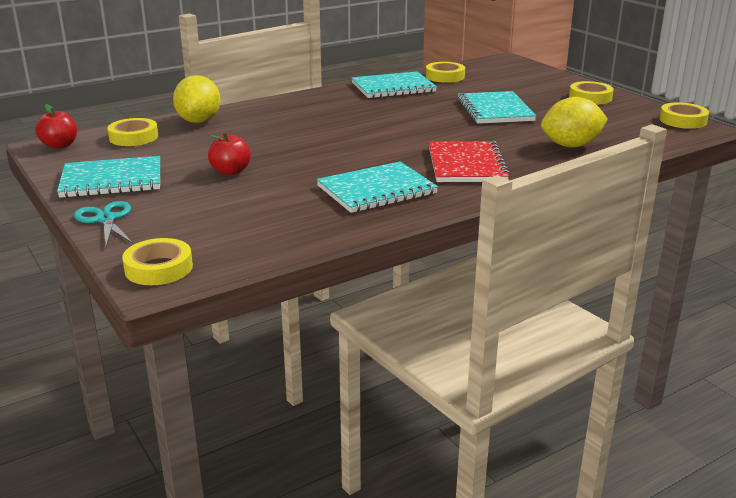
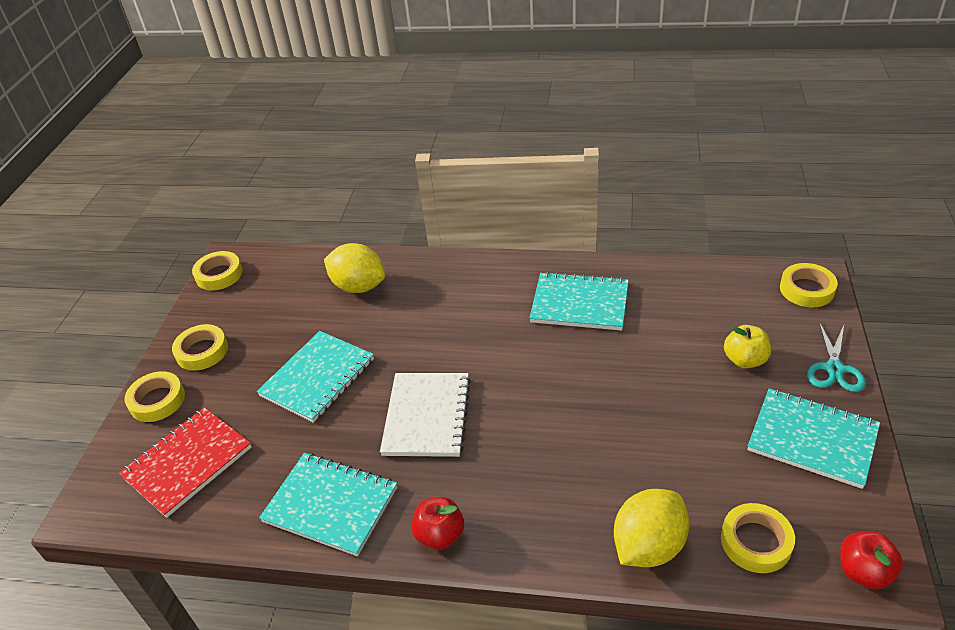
camera: 135 degrees left, 15 degrees up
red apple [208,132,251,175] -> red apple moved to [411,497,464,550]
yellow tape [426,62,465,83] -> yellow tape moved to [125,371,185,422]
red notebook [429,141,510,182] -> red notebook moved to [119,408,252,518]
none -> white notebook [380,373,471,457]
none -> yellow apple [724,325,771,369]

